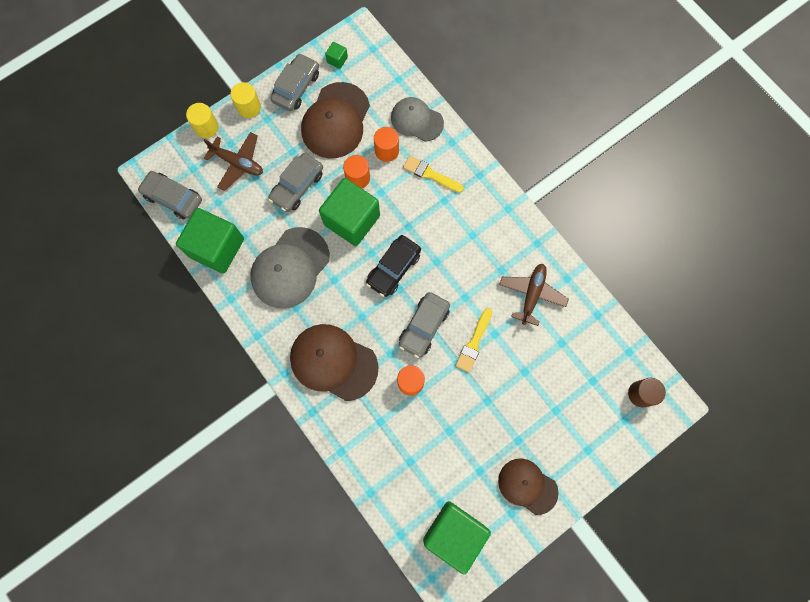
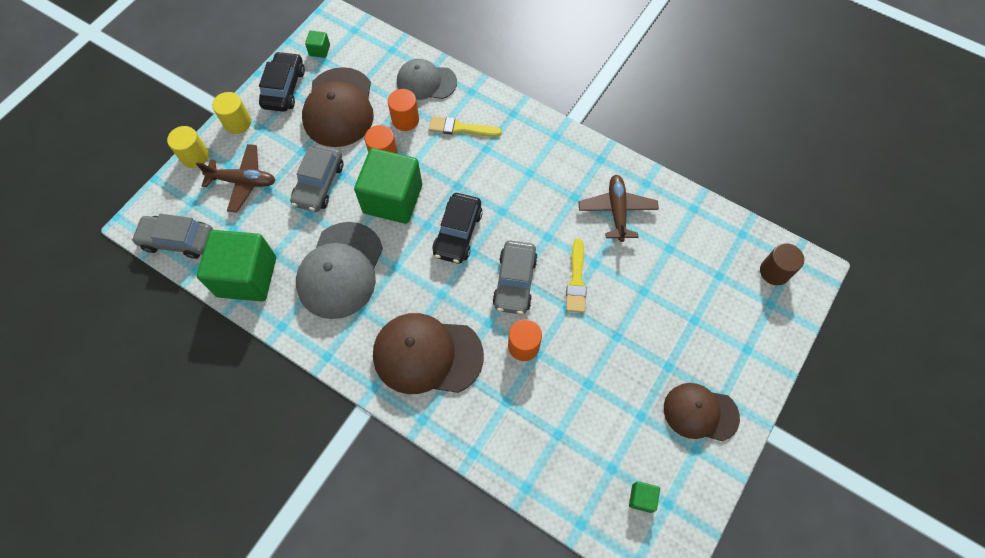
camera: 20 degrees left, 10 degrees down
grey car [270,53,319,111] -> black car [259,51,305,112]
green cube [423,501,491,575] -> green cube [629,481,660,513], size x0.40

